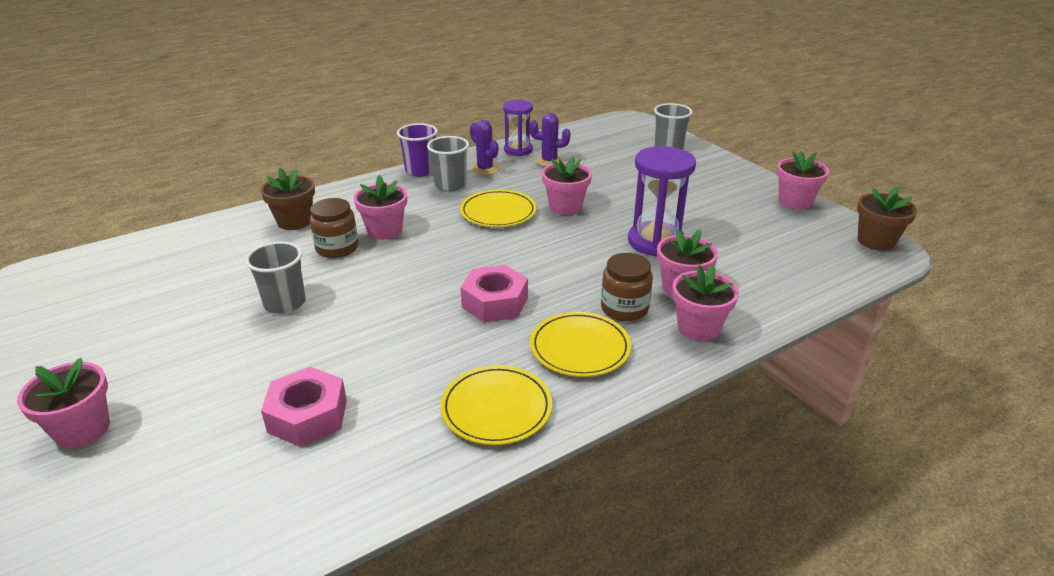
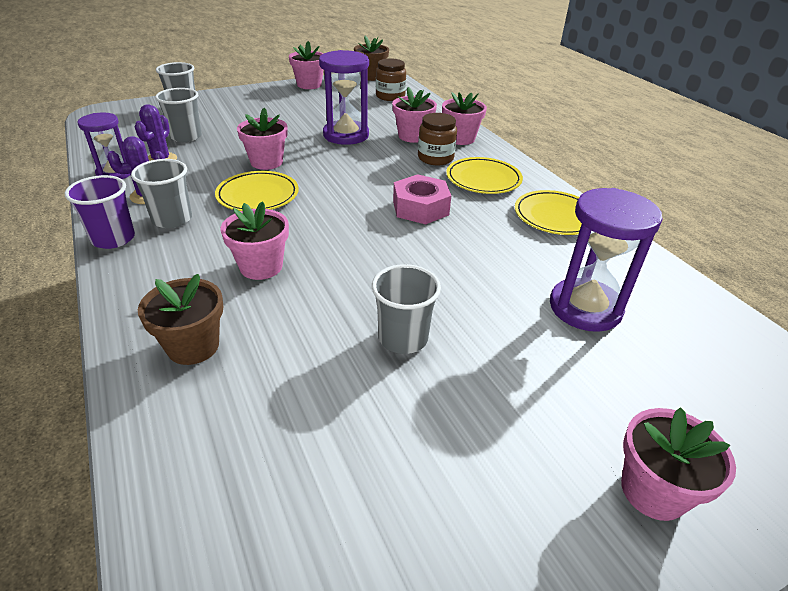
camera: 85 degrees left, 5 degrees up
pink nut [261,367,347,447] -> purple hourglass [550,188,663,332]
brown jar [310,198,358,258] -> brown jar moved to [376,58,406,101]
none -> grey cup [155,88,202,142]

